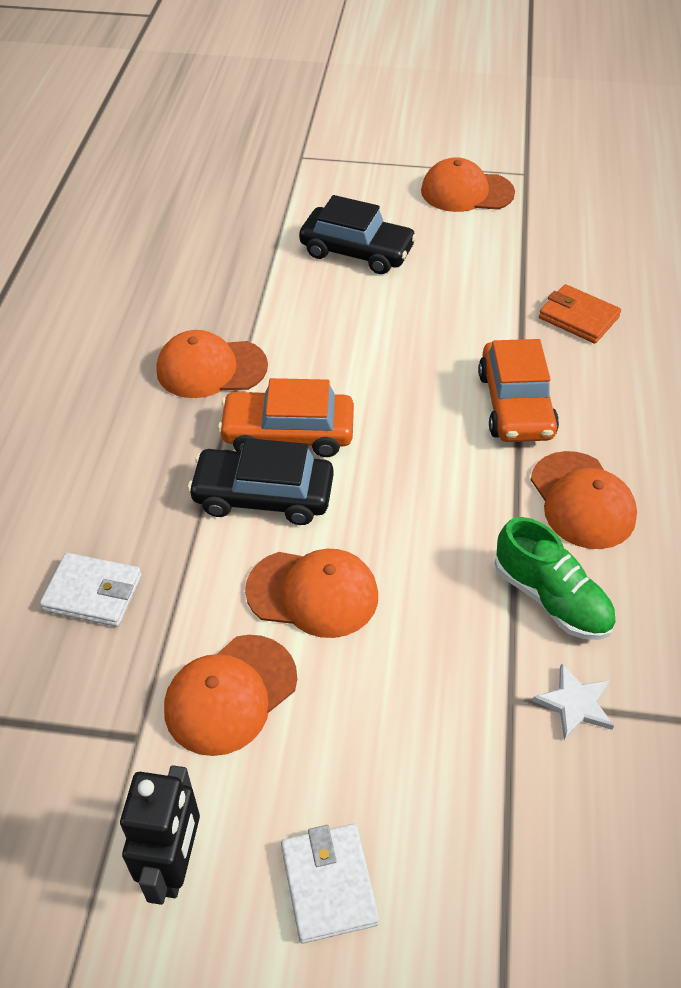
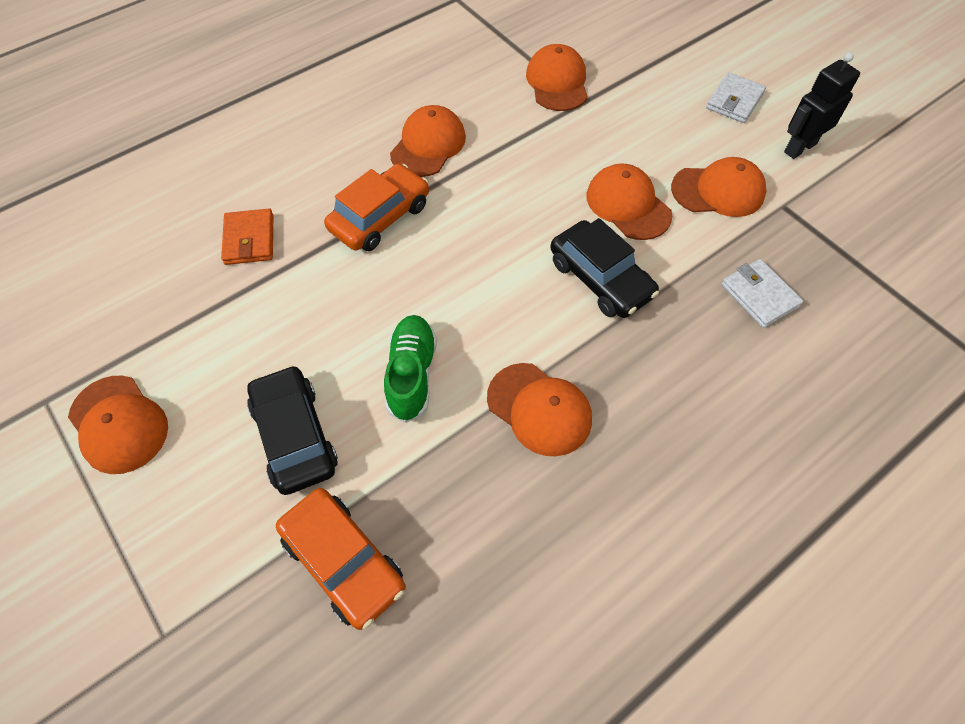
camera: 135 degrees left, 10 degrees up
orange car [218,378,354,457] -> orange car moved to [276,488,406,630]
green shoe [494,517,616,640] -> green shoe moved to [384,315,437,423]
white star [532,663,614,740] -> orange cap [526,44,588,111]

